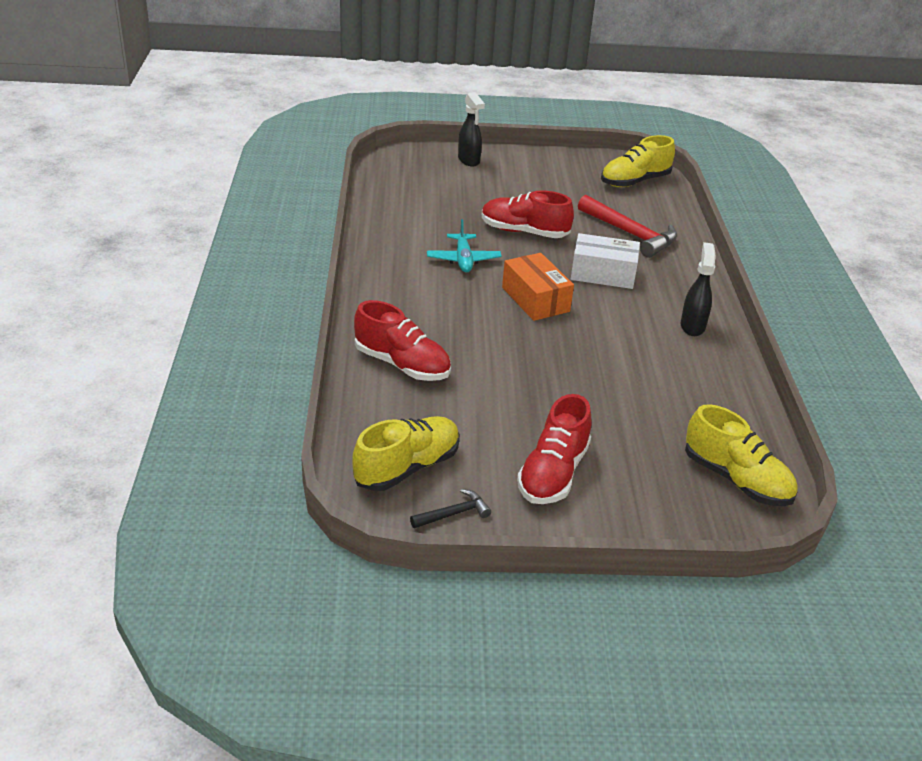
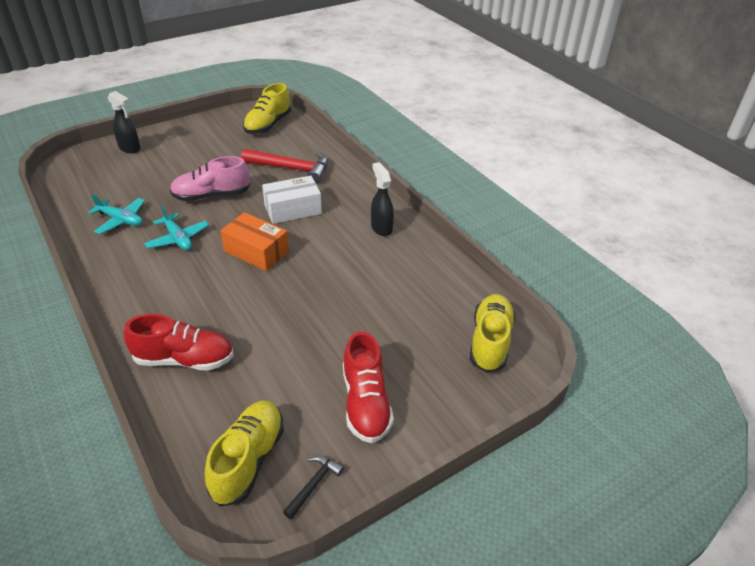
camera: 30 degrees left, 5 degrees up
red shoe [482,190,574,238] -> pink shoe [170,156,250,201]
yellow shoe [685,404,798,506] -> yellow shoe turned 90 degrees counterclockwise [470,294,516,373]
none -> turquoise plane [88,194,145,234]

